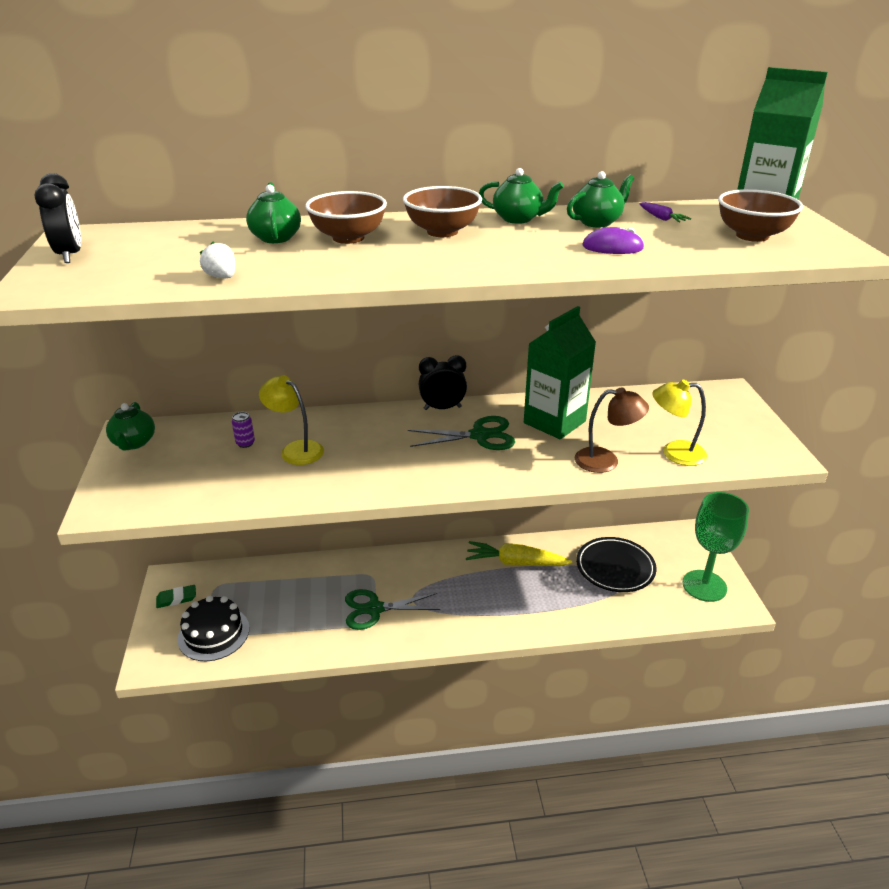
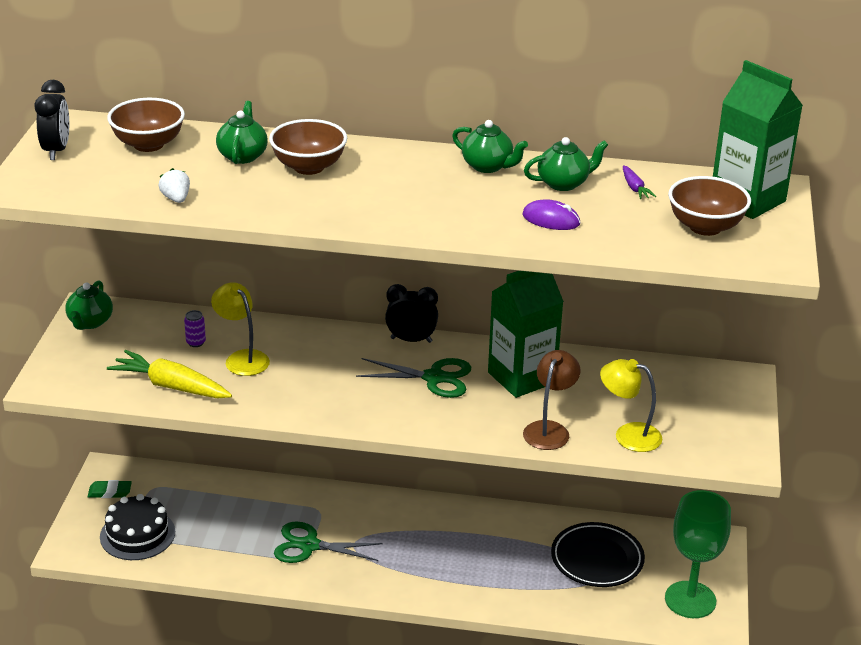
camera: 15 degrees right, 0 degrees up
brown bowl [403,186,482,237] -> brown bowl moved to [107,98,185,152]
yellow carrot [466,541,572,566] -> yellow carrot moved to [107,350,232,398]
brown lamp [575,387,649,473] -> brown lamp turned 90 degrees counterclockwise [523,350,580,450]

